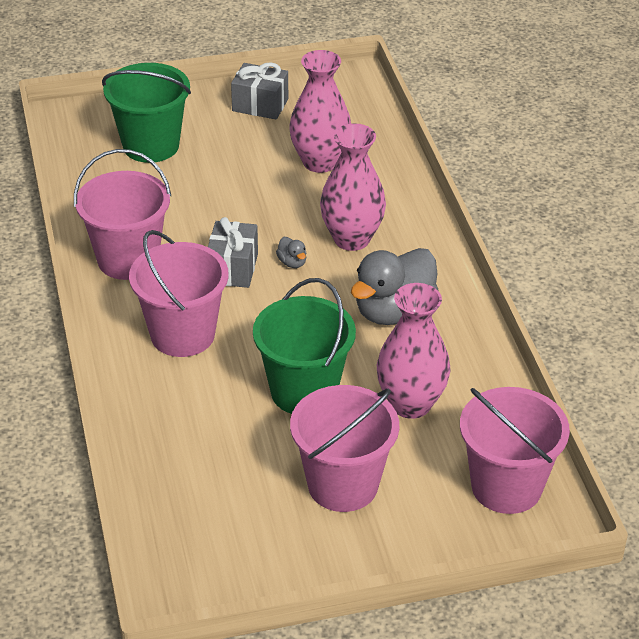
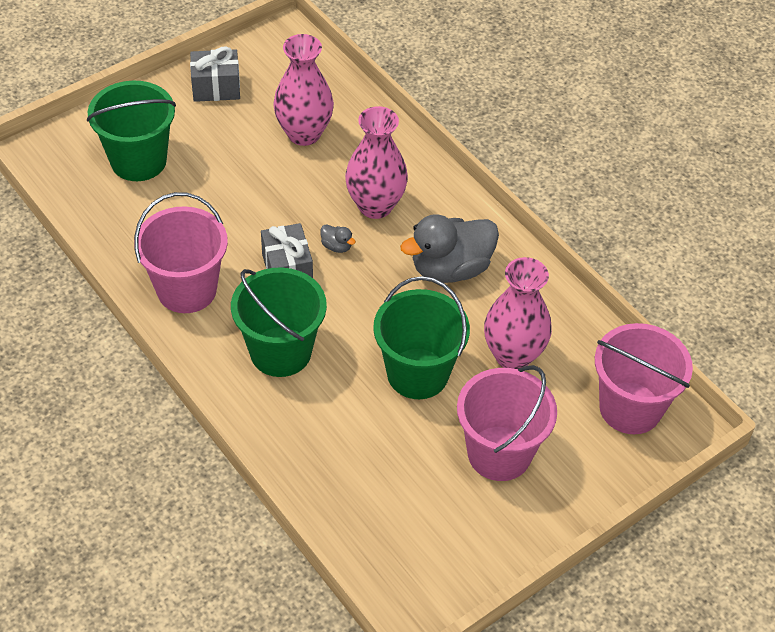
camera: 25 degrees left, 10 degrees up
pink bucket [129,230,229,357] -> green bucket [231,267,327,377]
grey duck [351,248,438,325] -> grey duck turned 45 degrees clockwise [400,214,499,283]

